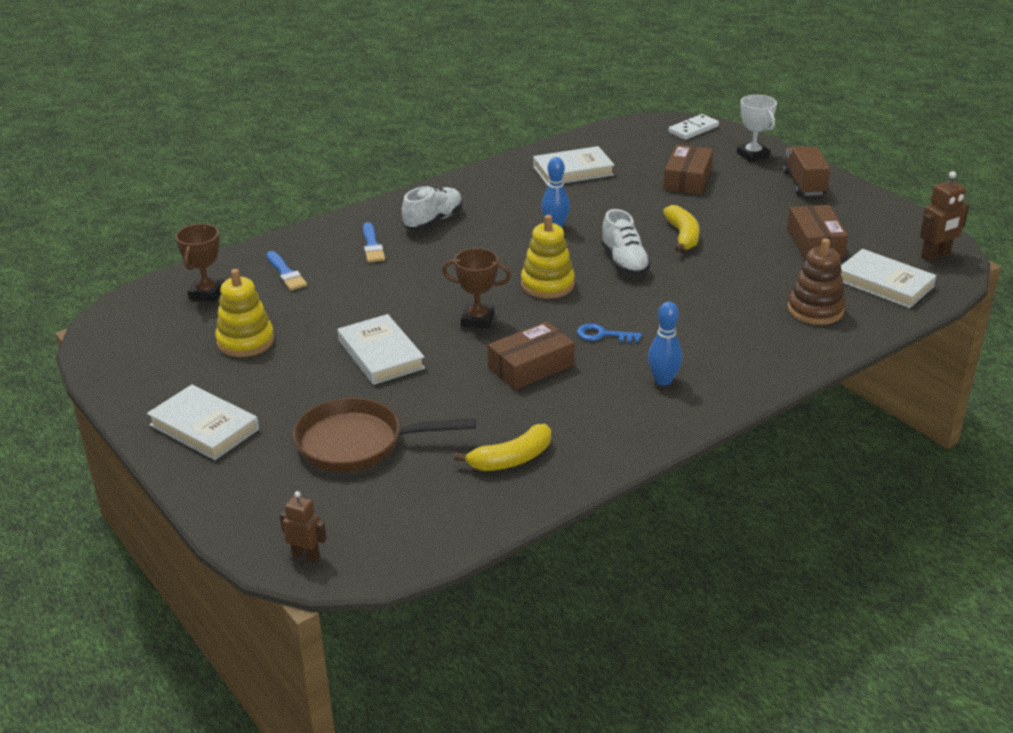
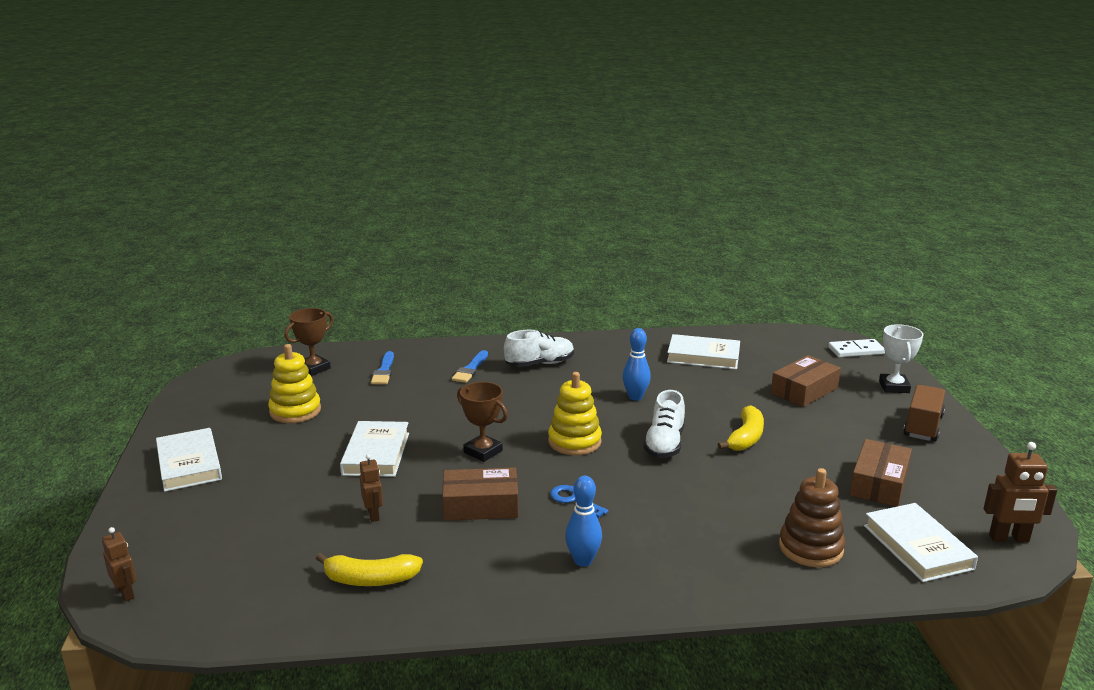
camera: 30 degrees right, 10 degrees down
brown pan [293,398,476,472] -> none
none -> brown robot [360,454,383,522]

